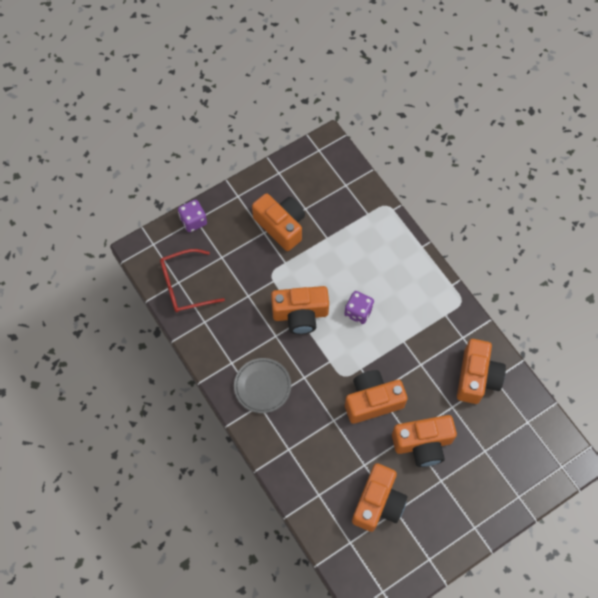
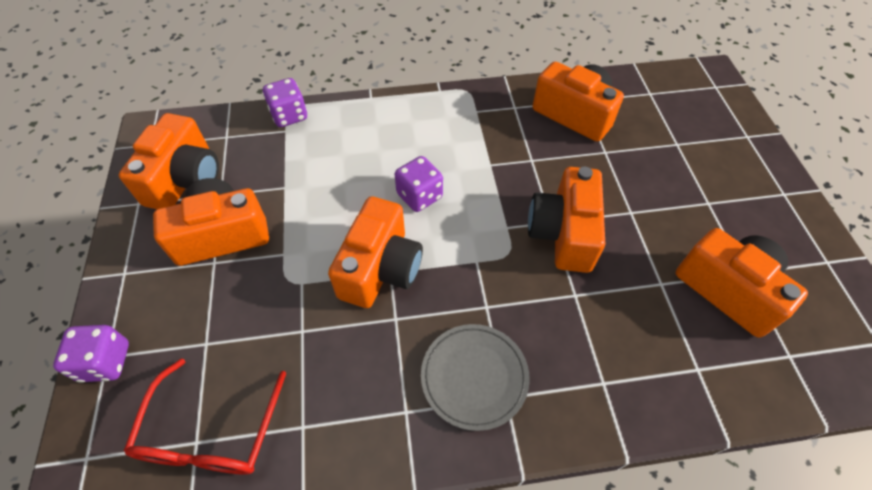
camera: 65 degrees left, 10 degrees down
orange camera [392,415,457,467] -> orange camera moved to [119,113,219,209]
none -> purple dice [263,78,307,127]

